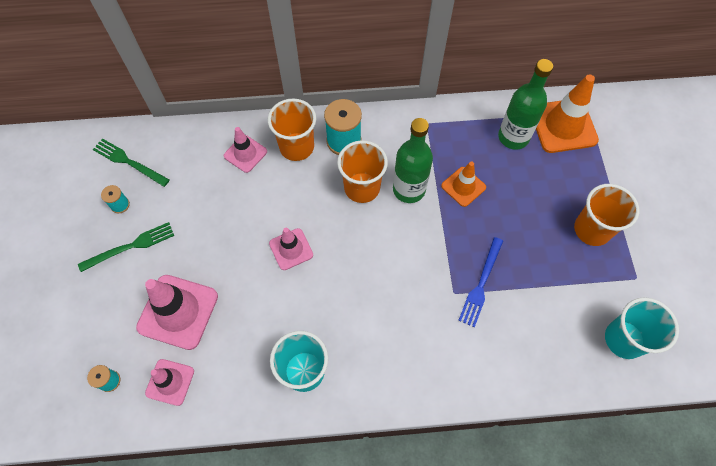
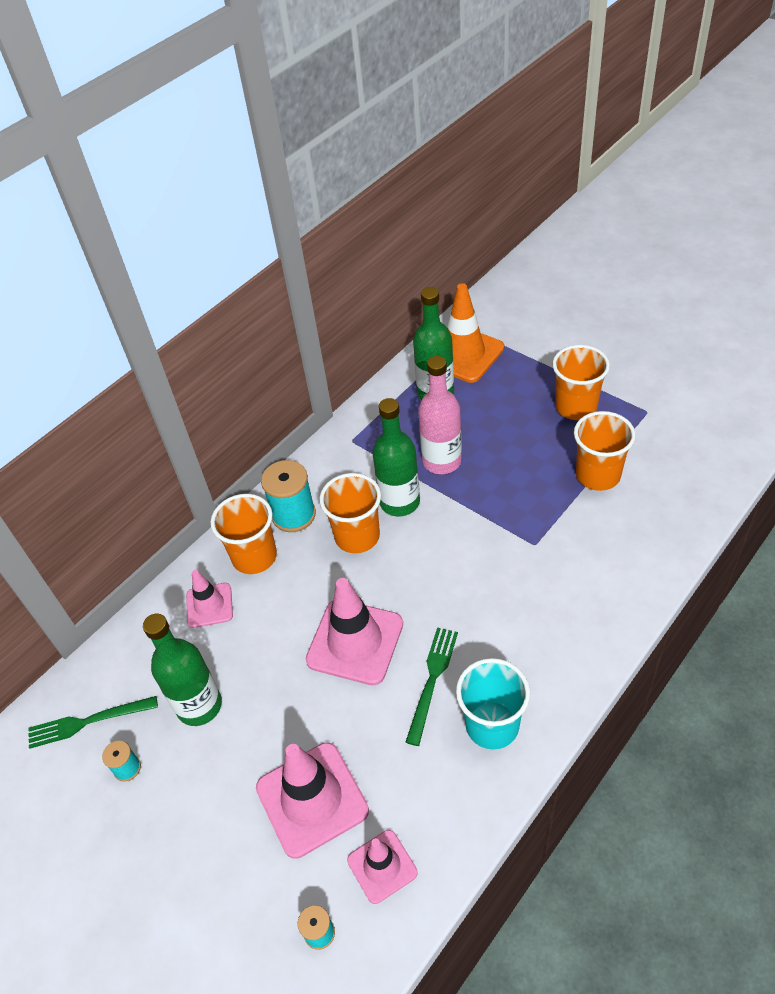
camera: 40 degrees left, 15 degrees down
green fork [78,222,174,272] -> green fork moved to [406,627,458,746]
pink traffic cone [269,228,313,270] -> pink traffic cone [306,578,403,685], size x1.73
orange traffic cone [441,161,486,207] -> pink bottle [418,356,462,474]
blue fork [458,237,503,327] -> none
turquoise cup [605,297,679,359] -> none
none -> green bottle [143,614,222,726]
none -> orange cup [574,411,636,491]

